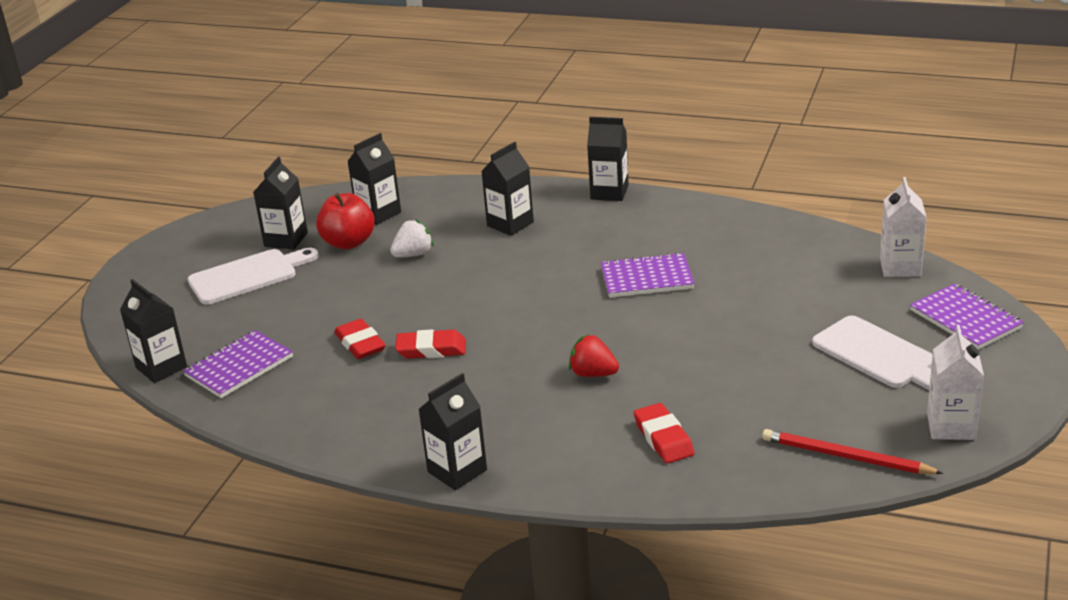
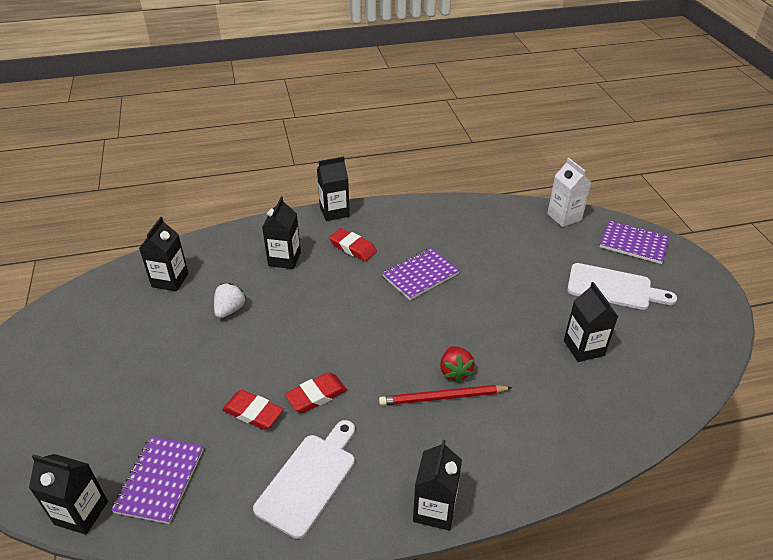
camera: 35 degrees left, 10 degrees up
white cutting board [188,248,319,305] -> white cutting board moved to [253,420,355,539]
black carton [253,157,308,249] -> black carton moved to [564,282,618,362]
red apple [316,193,375,249] -> none
red strawberry [569,334,619,377] -> red strawberry turned 90 degrees counterclockwise [440,346,475,383]
red eraser [634,403,695,464] -> red eraser moved to [329,228,377,261]
red pencil [762,429,944,474] -> red pencil moved to [379,385,512,406]
white carton [927,325,984,440] -> none

